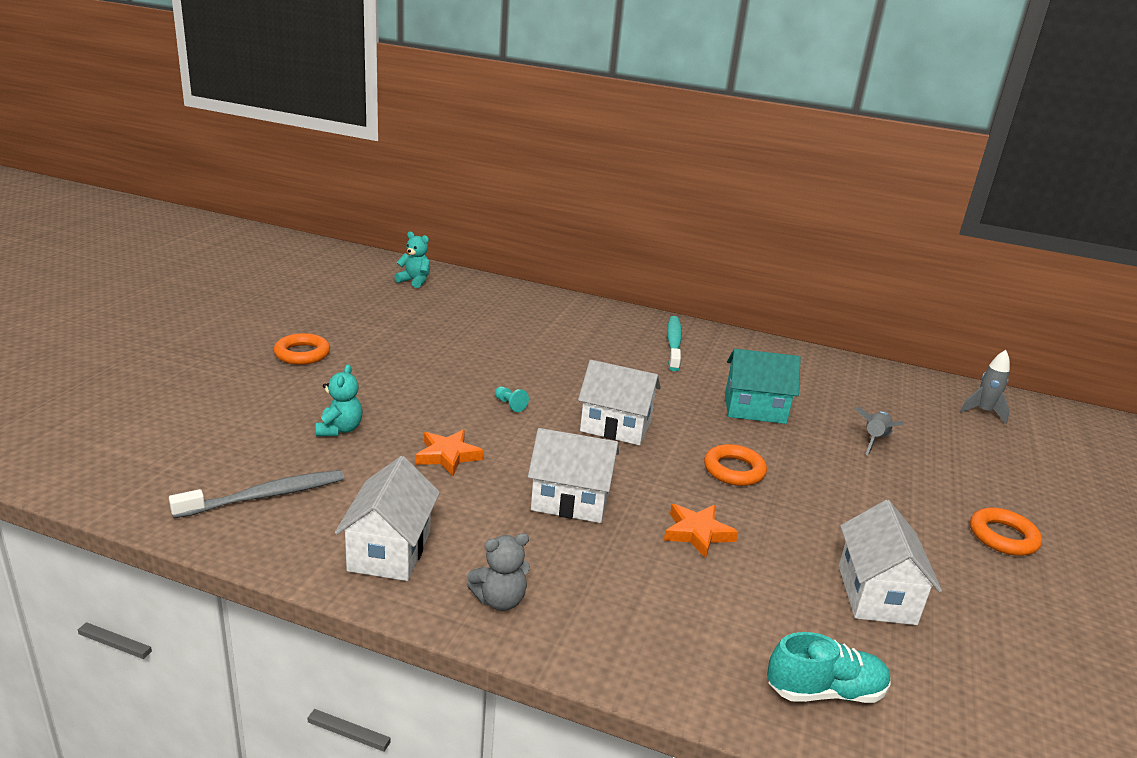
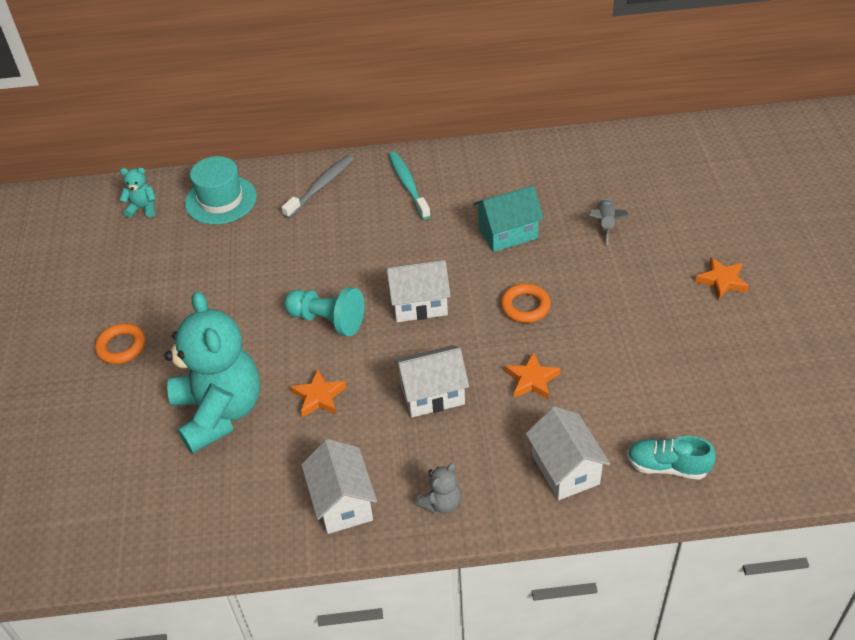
camera: 20 degrees left, 20 degrees up
grey toothbrush [169,470,344,518] -> grey toothbrush moved to [281,155,354,218]
turquoise teddy bear [316,364,363,436] -> turquoise teddy bear [164,291,260,454], size x2.45
turquoise pawn [495,387,529,412] -> turquoise pawn [284,287,365,336], size x2.42
turquoise shoe [767,632,891,703] -> turquoise shoe turned 135 degrees counterclockwise [627,436,716,480]
white house [839,500,942,625] -> white house moved to [526,406,610,500]
grey rocket [960,350,1010,424] -> none
orange ring [970,508,1042,556] -> orange star [695,257,749,300]
none -> turquoise hat [185,156,257,225]

